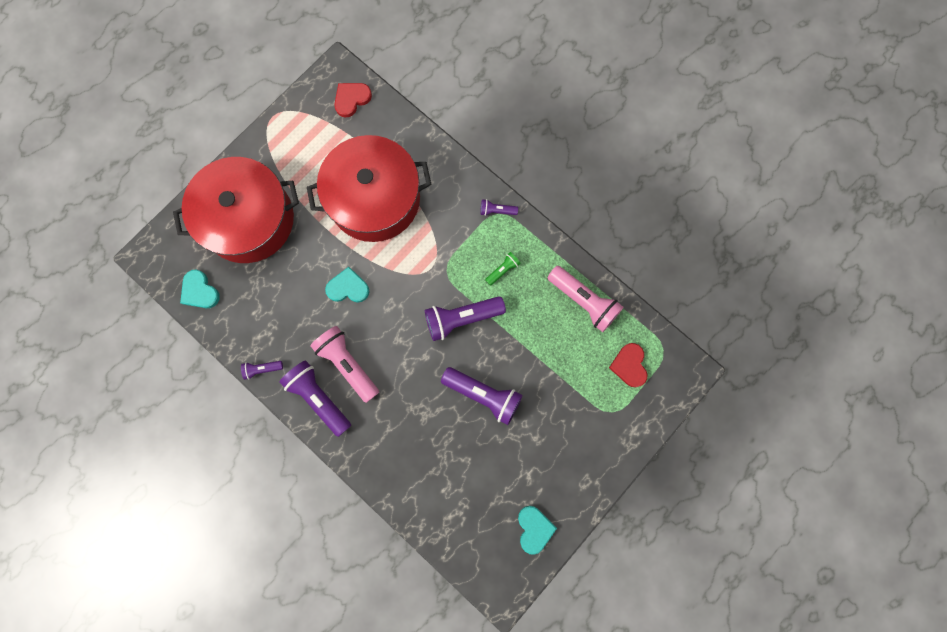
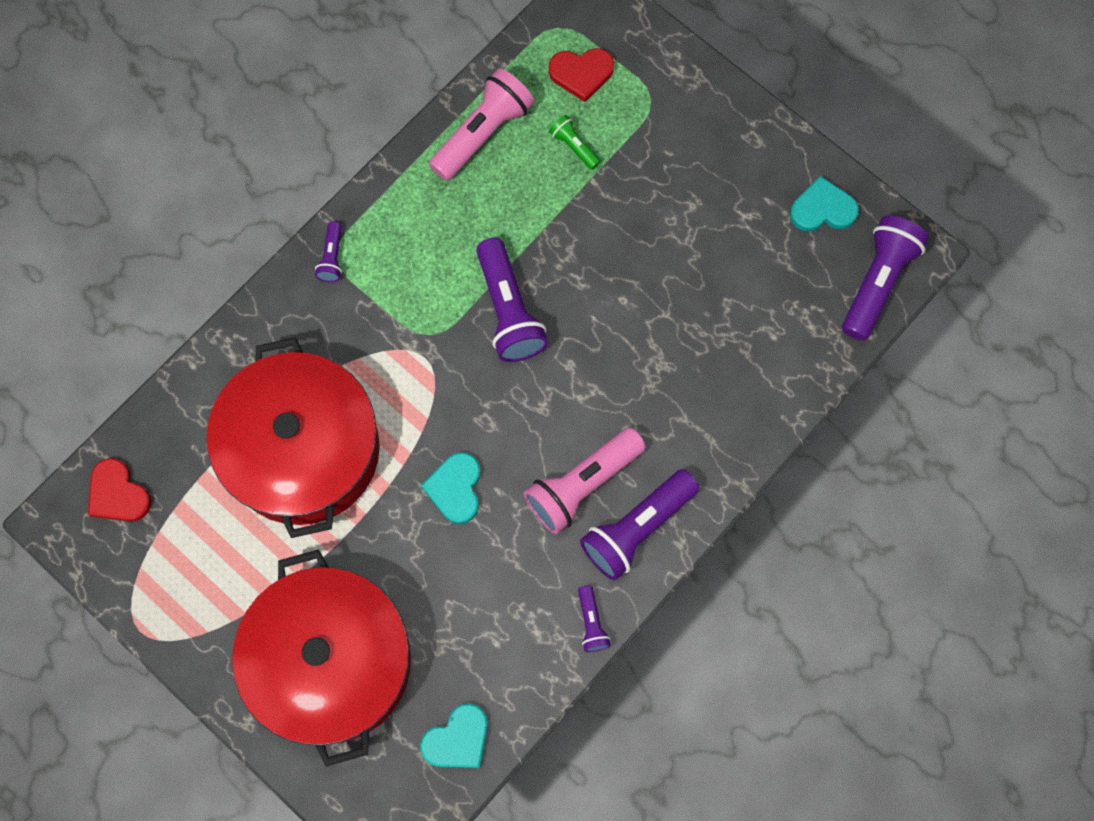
camera: 90 degrees left, 5 degrees down
purple flashlight [441,367,523,425] -> purple flashlight moved to [842,215,929,341]
green flashlight [485,252,521,286] -> green flashlight moved to [549,115,601,170]

